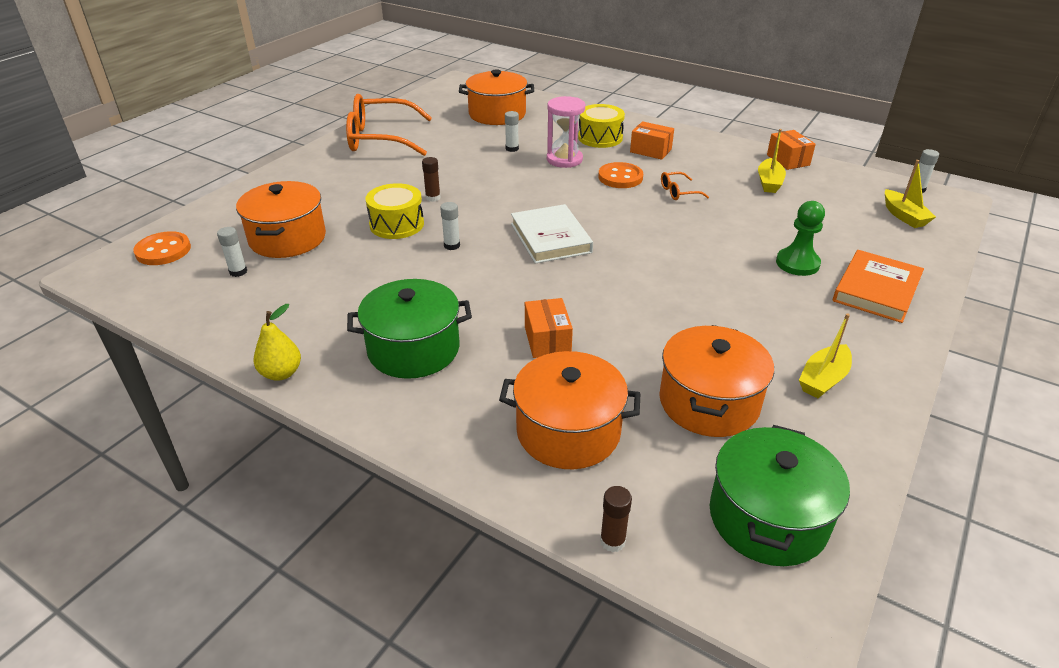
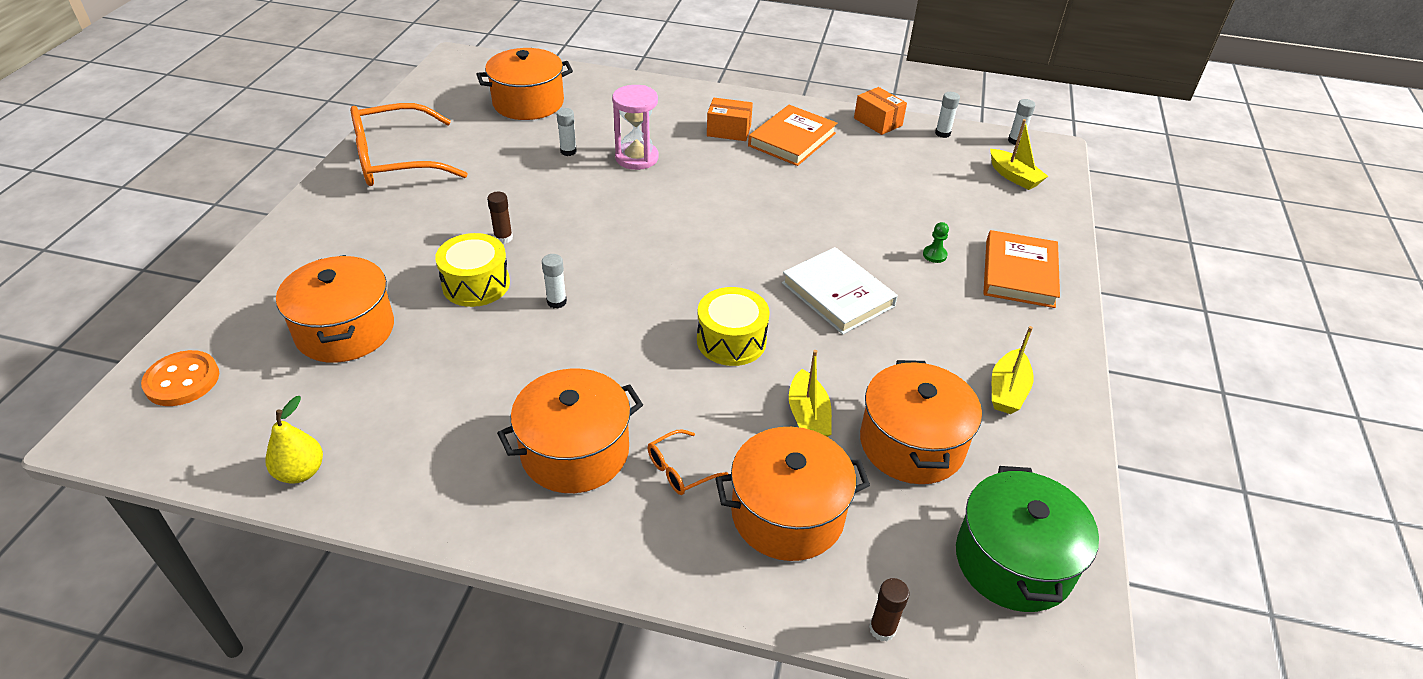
camera: 20 degrees left, 5 degrees up
white glue stick [217,227,247,277] -> white glue stick moved to [935,92,960,138]
yellow pear [254,304,301,381] -> yellow pear moved to [266,396,323,483]
green pot [347,279,472,379] -> orange pot [497,368,643,493]
white book [511,204,593,264] -> white book moved to [782,247,898,334]
orange box [525,298,573,358] -> none
yellow drum [578,104,625,148] -> yellow drum moved to [697,287,770,366]
orange button [598,162,643,188] -> none
orange glasses [661,172,709,200] -> orange glasses moved to [647,429,729,495]
yellow boat [758,129,786,193] -> yellow boat moved to [789,350,832,437]
green pawn [776,201,825,276] -> green pawn [923,222,949,263], size x0.53
none -> orange book [748,105,837,166]

